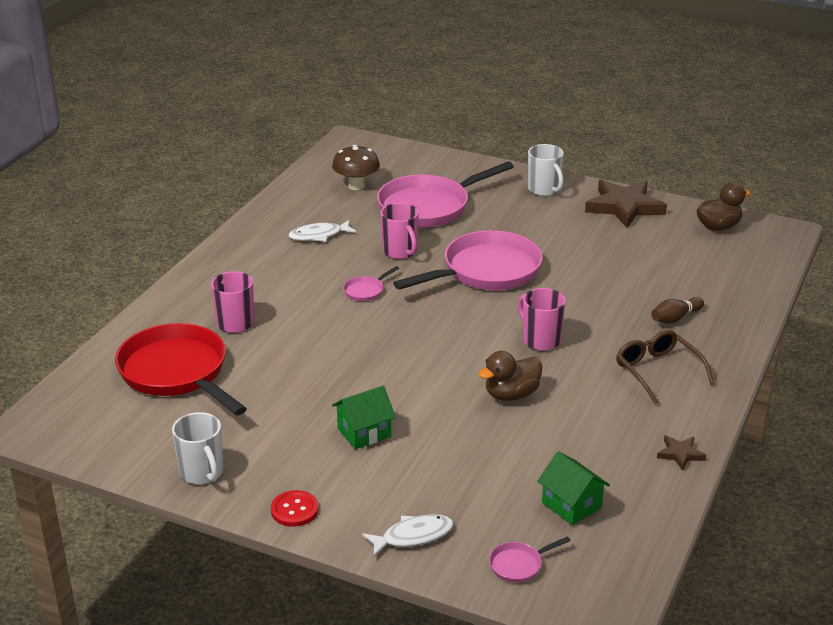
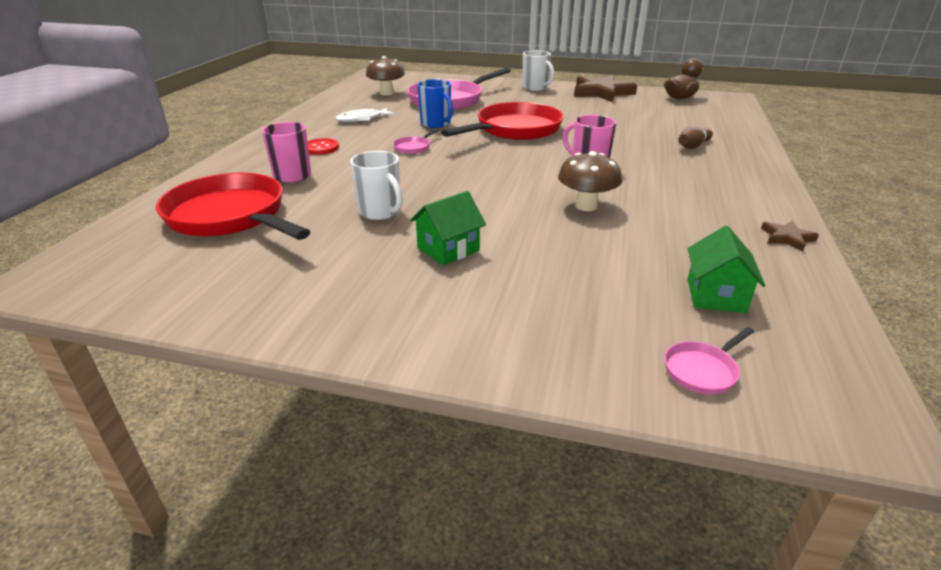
camera: 10 degrees left, 0 degrees up
white mug [172,412,223,484] -> white mug moved to [350,151,403,220]
red button [271,490,319,527] -> red button moved to [307,138,339,155]
white fish [362,514,454,557] -> none
pink mug [380,203,419,259] -> blue mug [417,79,453,128]
pink pan [393,230,543,290] -> red pan [441,102,564,140]
brown duck [478,351,542,401] -> brown mushroom [558,151,622,211]
green house [537,451,610,525] -> green house turned 60 degrees clockwise [688,226,765,313]
brown glasses [616,330,715,404] -> none

